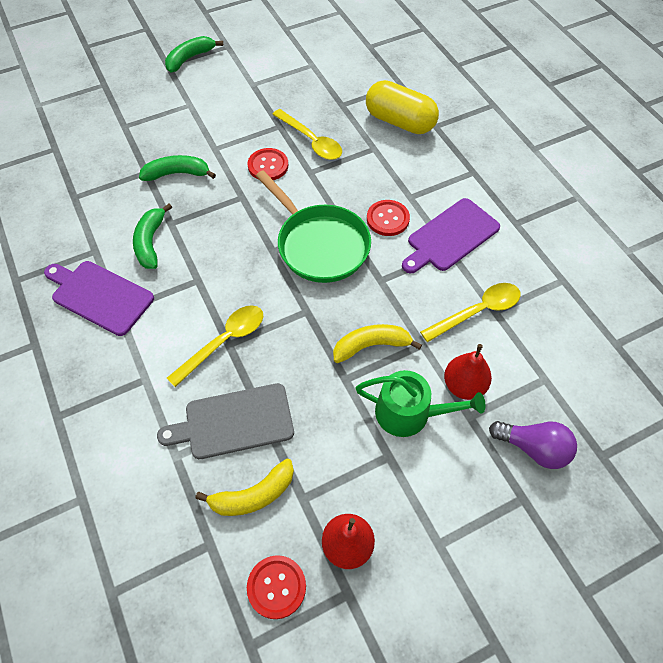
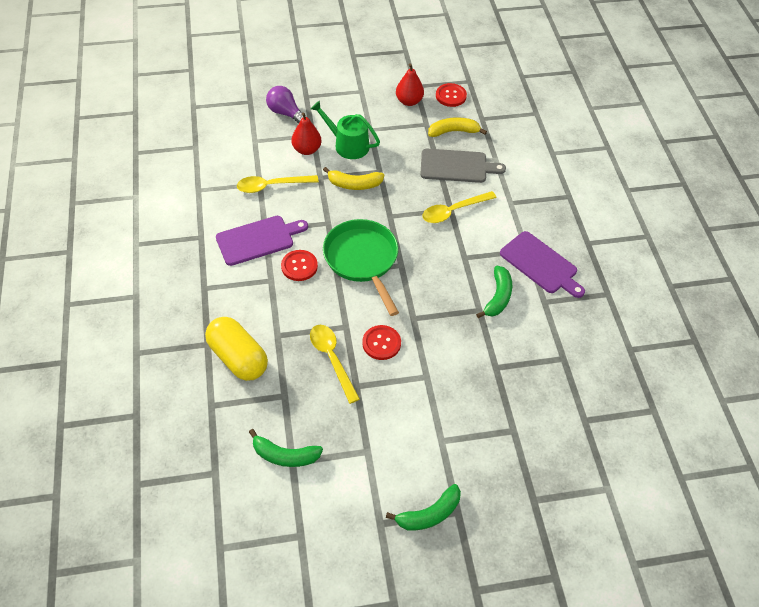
camera: 165 degrees left, 5 degrees down
green banana [139,155,216,181] -> green banana moved to [249,429,323,467]

